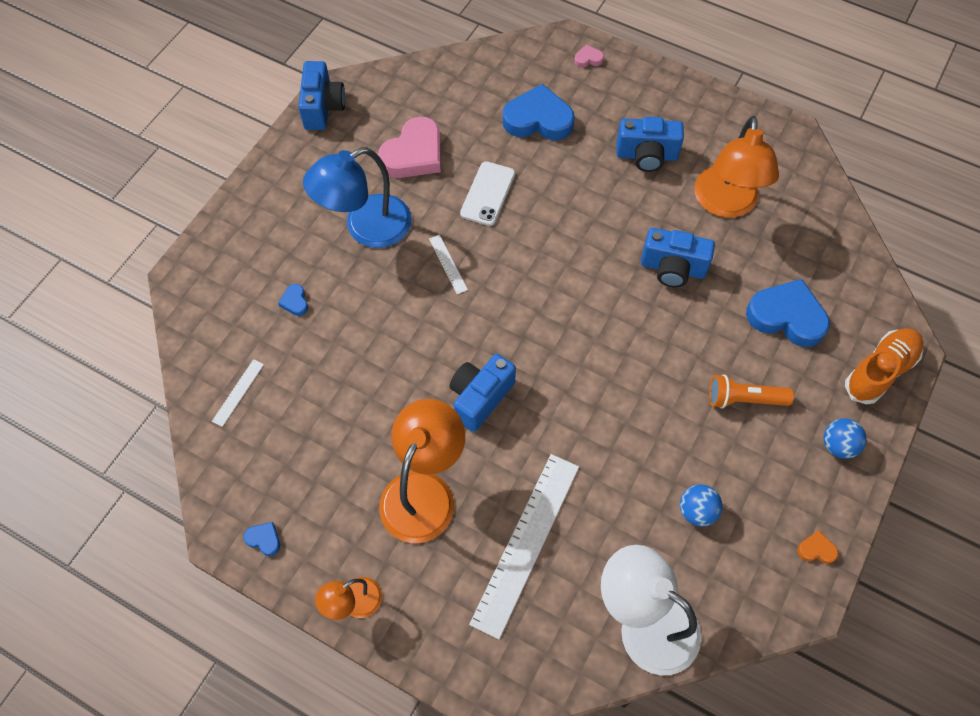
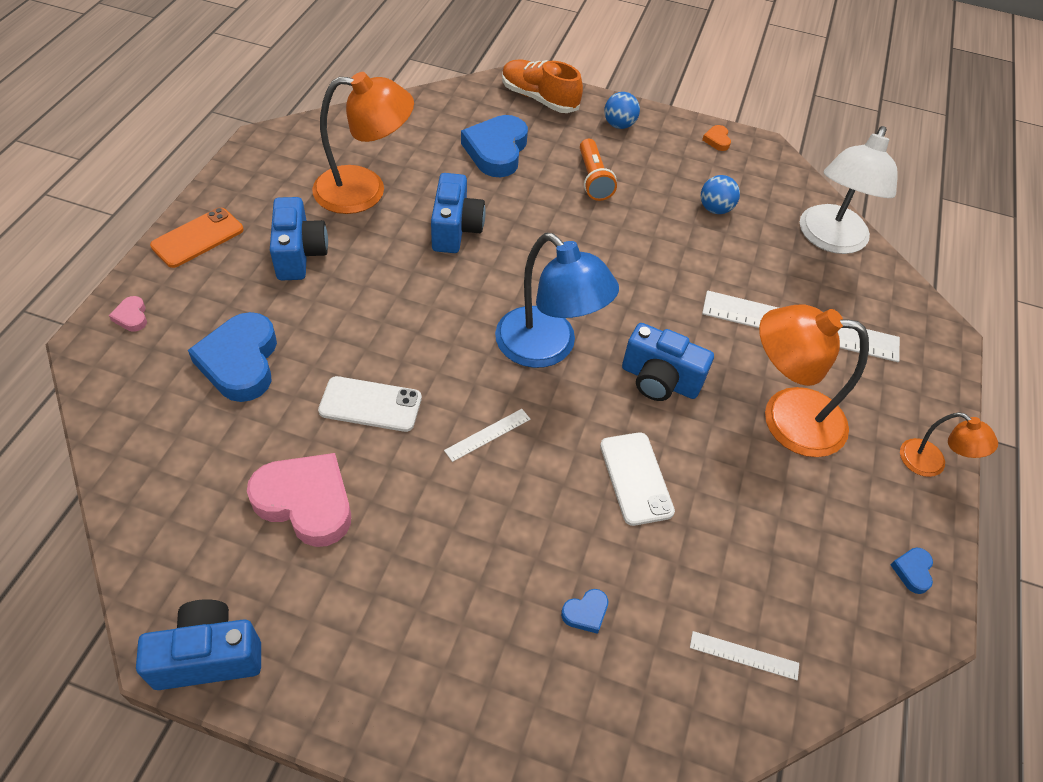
camera: 105 degrees left, 10 degrees down
blue lamp [303,147,412,248] -> blue lamp moved to [495,233,619,368]
none -> orange phone [150,207,244,268]
none -> white phone [600,432,675,526]

